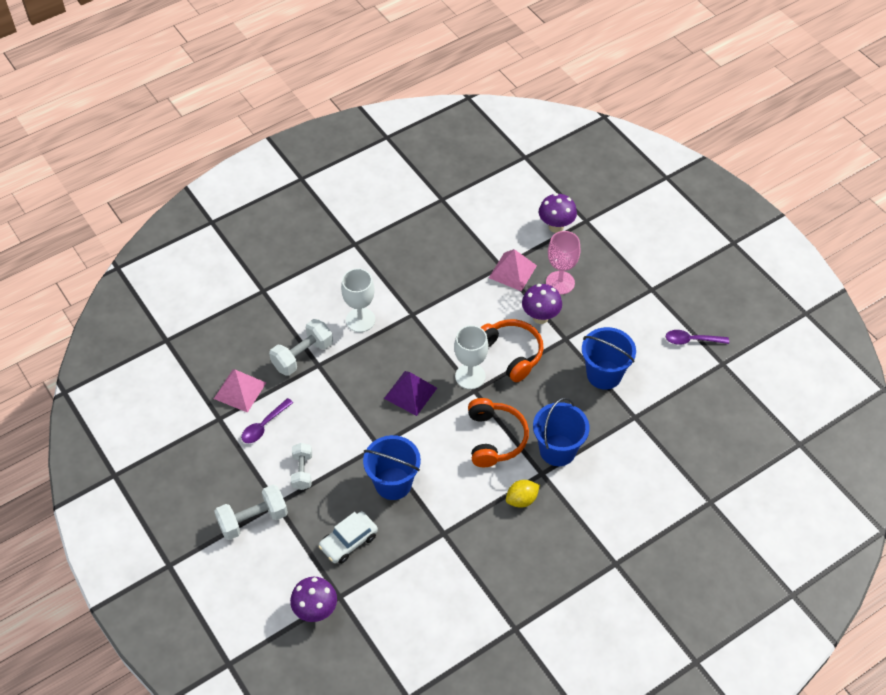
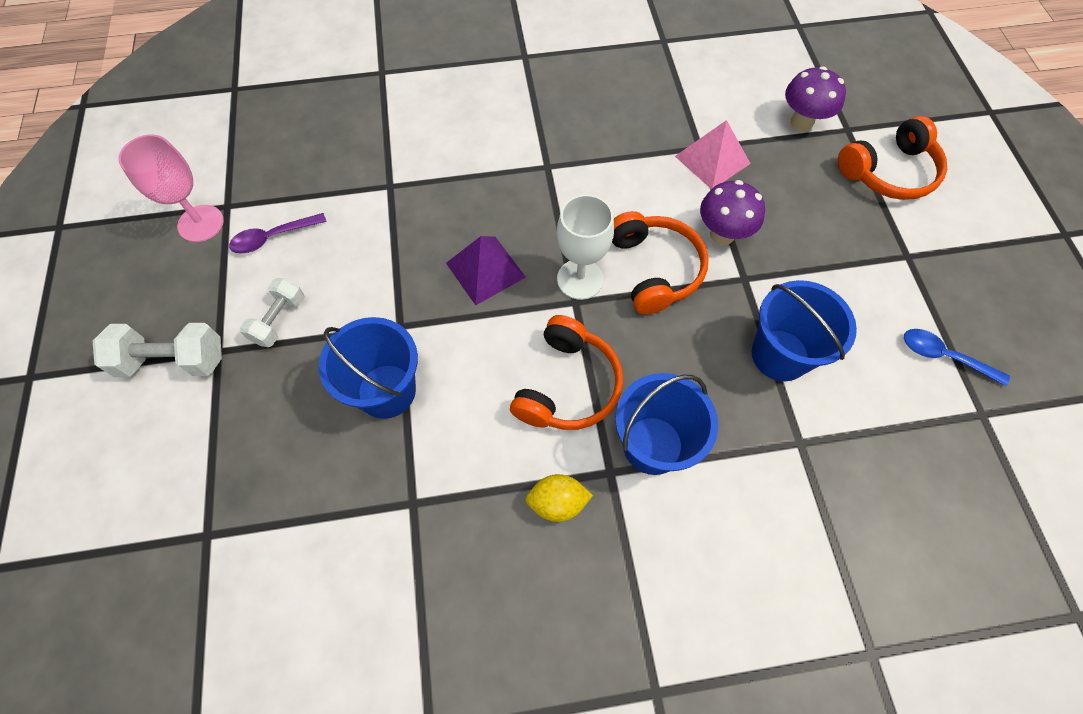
camera: 25 degrees right, 10 degrees up
pink pyramid [214,369,266,413] -> none
white dumbbell [269,319,333,376] -> none
purple mushroom [290,577,337,622] -> none
white car [318,511,378,564] -> none
white goblet [341,268,375,332] -> none
pink goblet [546,231,581,295] -> pink goblet moved to [118,135,224,242]
purple spoon [666,330,729,345] -> blue spoon [904,329,1010,386]
none -> orange headphones [838,116,947,200]

